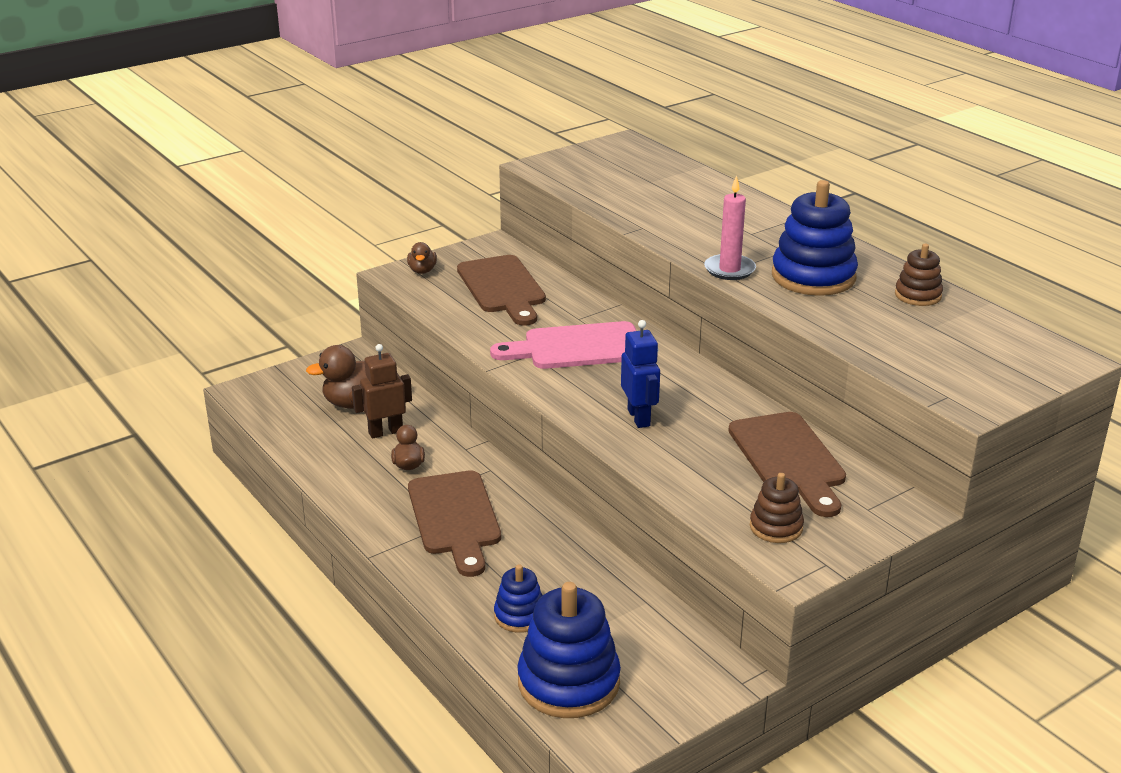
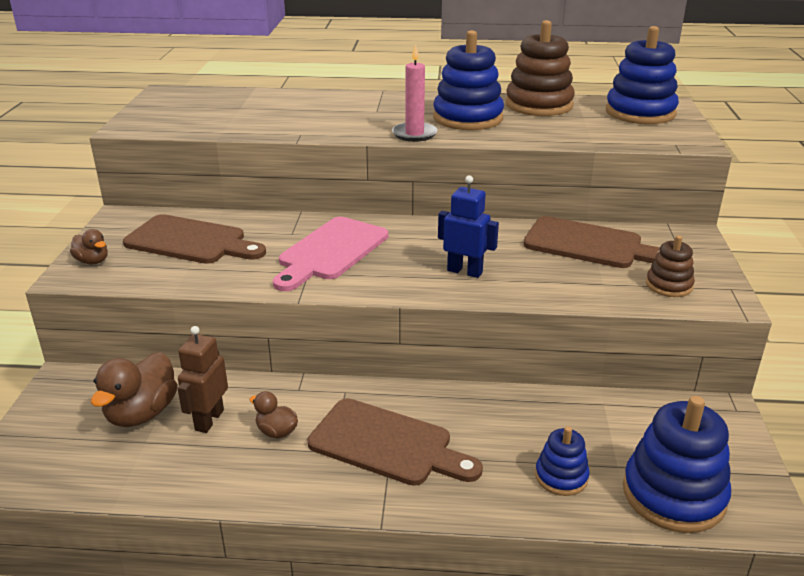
camera: 50 degrees left, 0 degrees up
brown stacking toy [895,244,943,306] -> brown stacking toy [505,20,575,116], size x1.86
none -> blue stacking toy [606,26,679,124]

